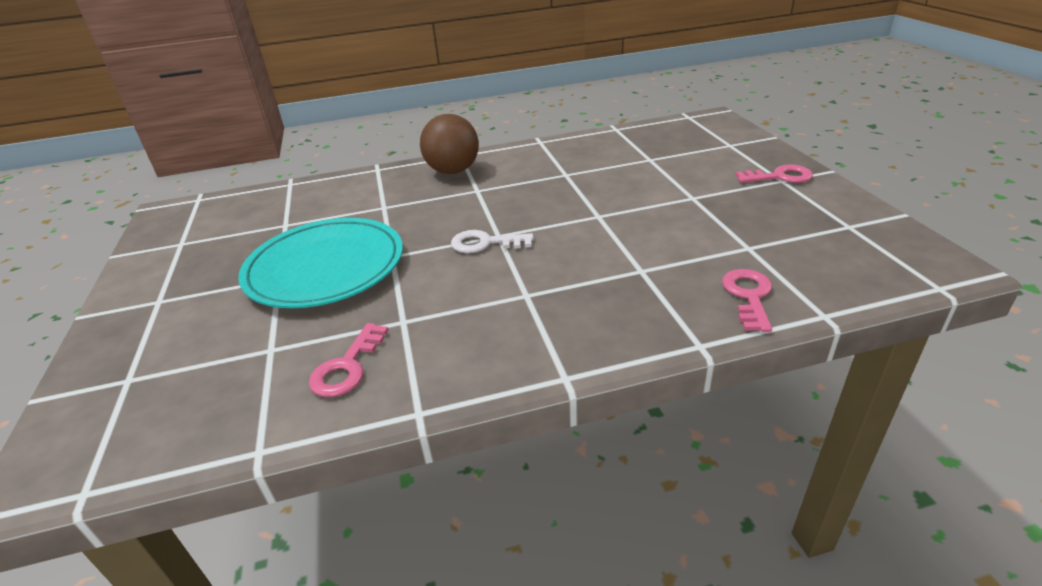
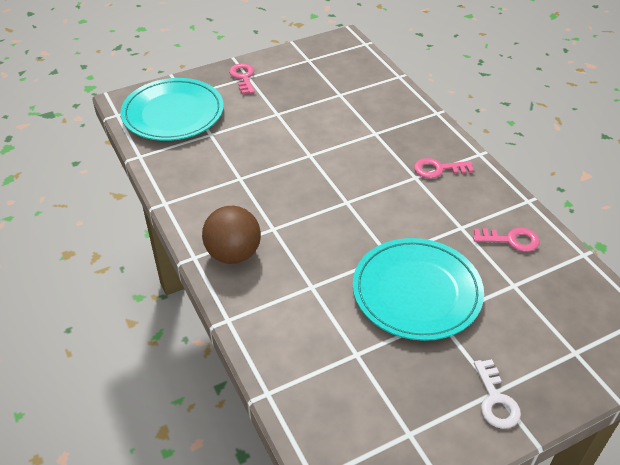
camera: 105 degrees left, 10 degrees up
white key [451,230,534,253] -> white key moved to [474,359,521,429]
pink key [722,269,772,332] -> pink key moved to [414,158,474,179]
none -> turquoise plate [121,78,224,141]

